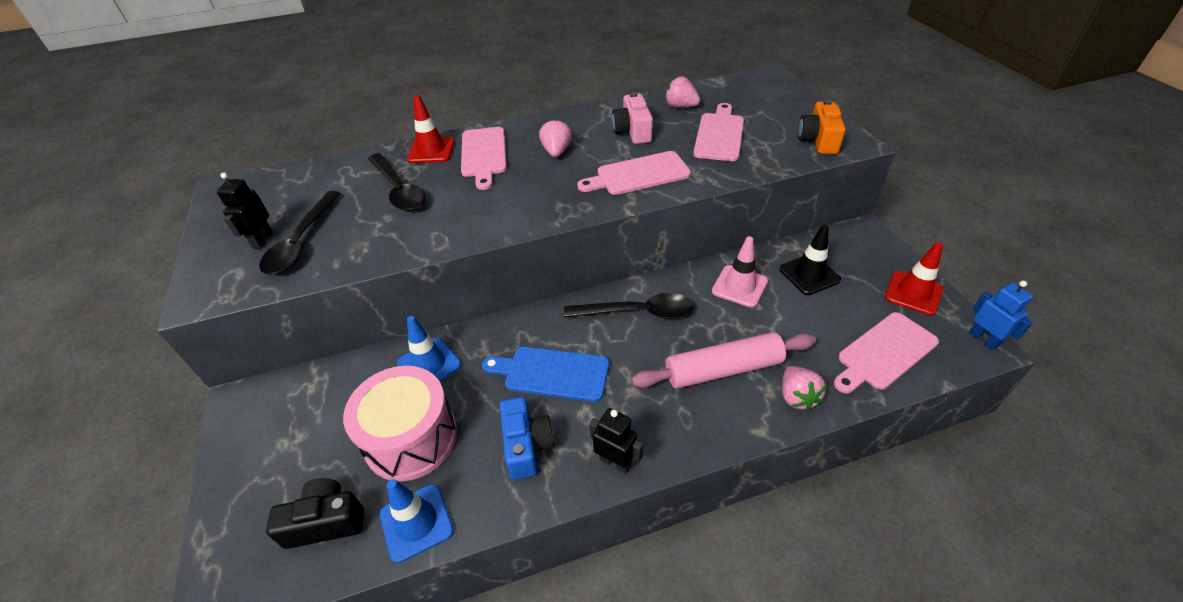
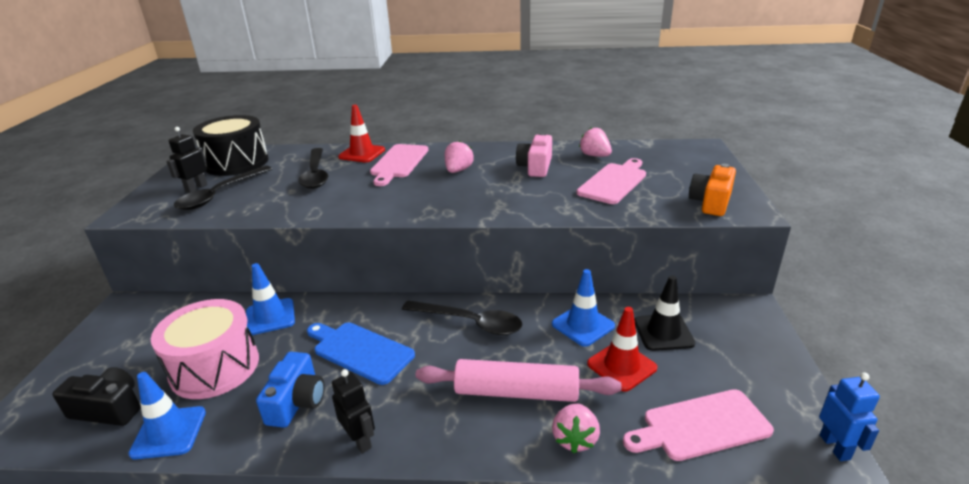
camera: 20 degrees right, 15 degrees down
pink cutting board [577,151,691,195] -> none
pink traffic cone [712,236,768,307] -> blue traffic cone [552,269,615,347]
red traffic cone [885,242,943,315] -> red traffic cone moved to [587,307,658,392]
none -> black drum [193,115,268,176]

